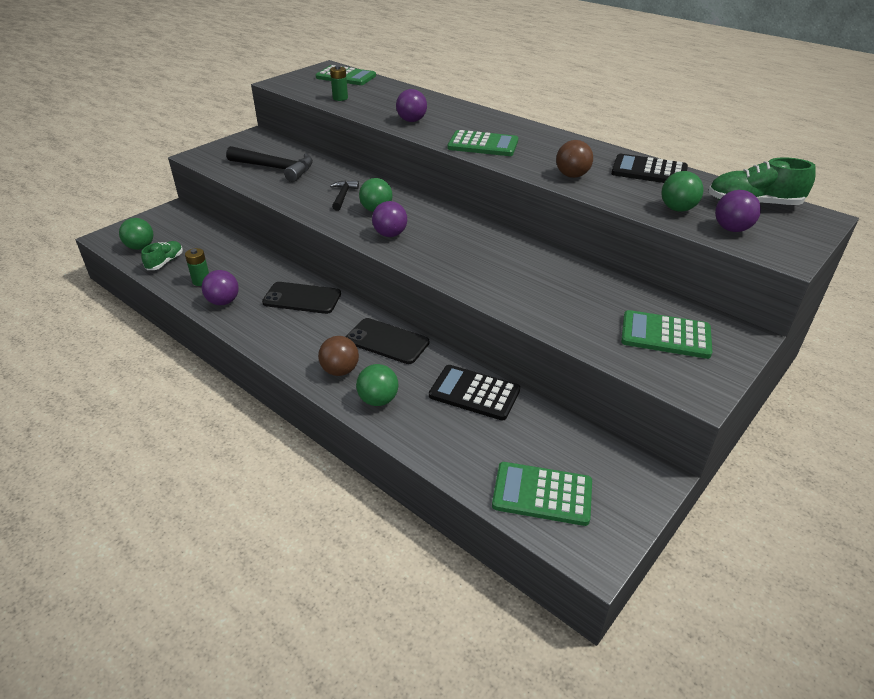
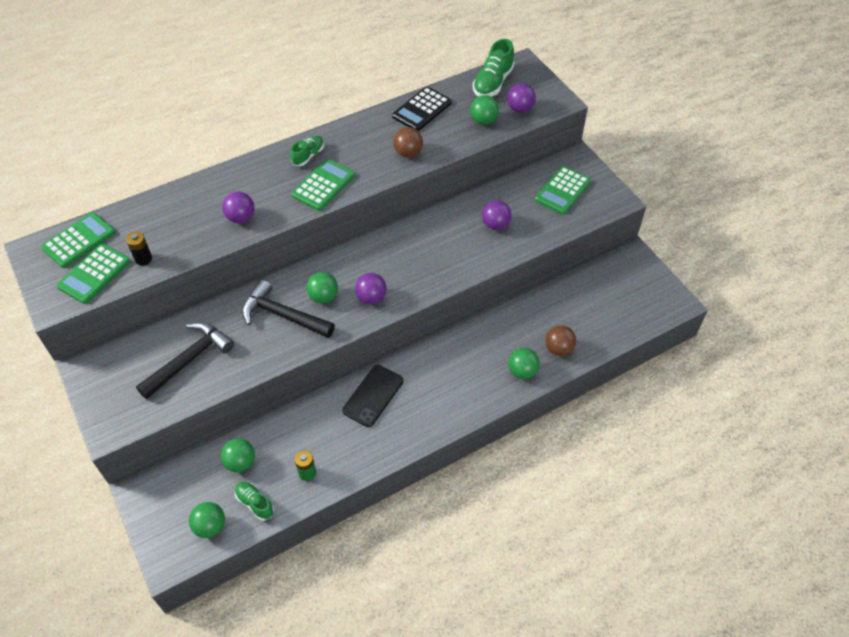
camera: 70 degrees left, 15 degrees up
purple ball [202,270,239,305] -> purple ball moved to [482,200,512,230]
brown ball [318,336,359,376] -> brown ball moved to [545,325,576,356]
green battery [330,66,348,101] -> black battery [126,232,152,265]
black hammer [330,180,359,211] -> black hammer [242,280,335,338], size x1.83
black phone [346,318,429,364] -> none
black calculator [429,365,520,421] -> none
green calculator [492,462,592,526] -> green calculator moved to [57,244,131,304]
none -> green ball [221,438,255,472]
none -> green shoe [290,136,324,166]

